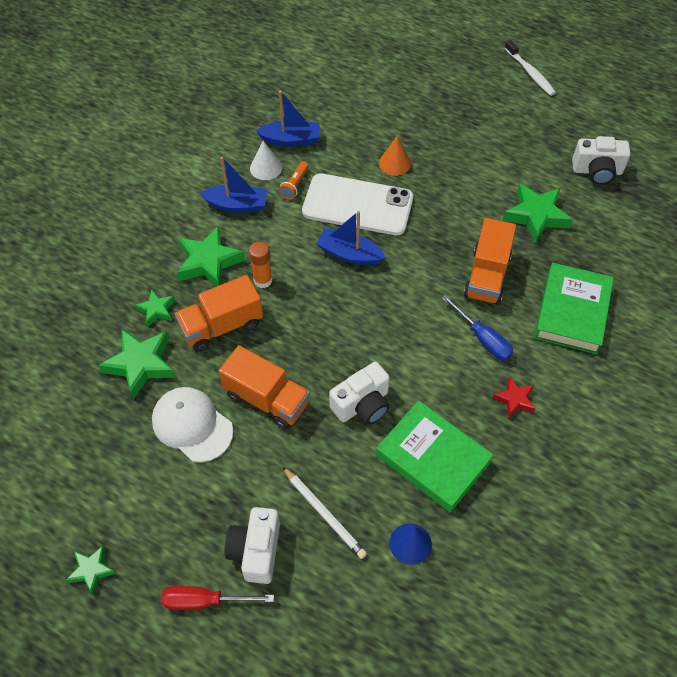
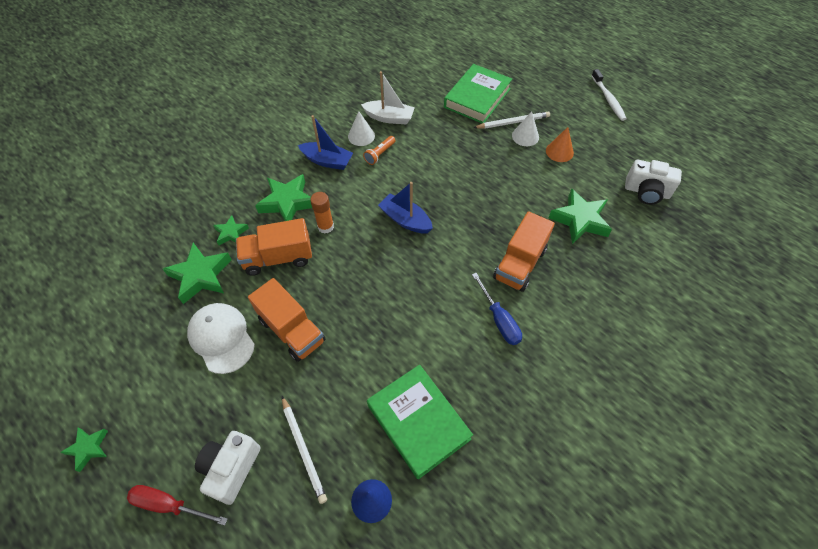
camera: 15 degrees right, 0 degrees up
blue boat [256,91,320,147] -> white boat [361,71,415,125]
white phone [302,173,413,235] -> none
white camera [329,362,390,425] -> none
orange cone [379,136,411,176] -> orange cone moved to [546,127,574,162]
red star [493,377,535,418] -> none
green book [534,263,614,354] -> green book moved to [444,64,512,123]
none -> white pencil [473,111,550,129]
none -> white cone [512,111,539,146]

